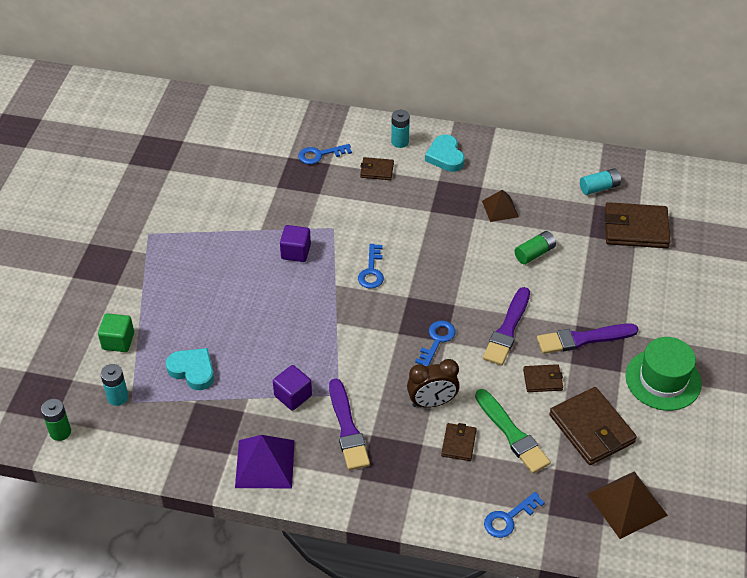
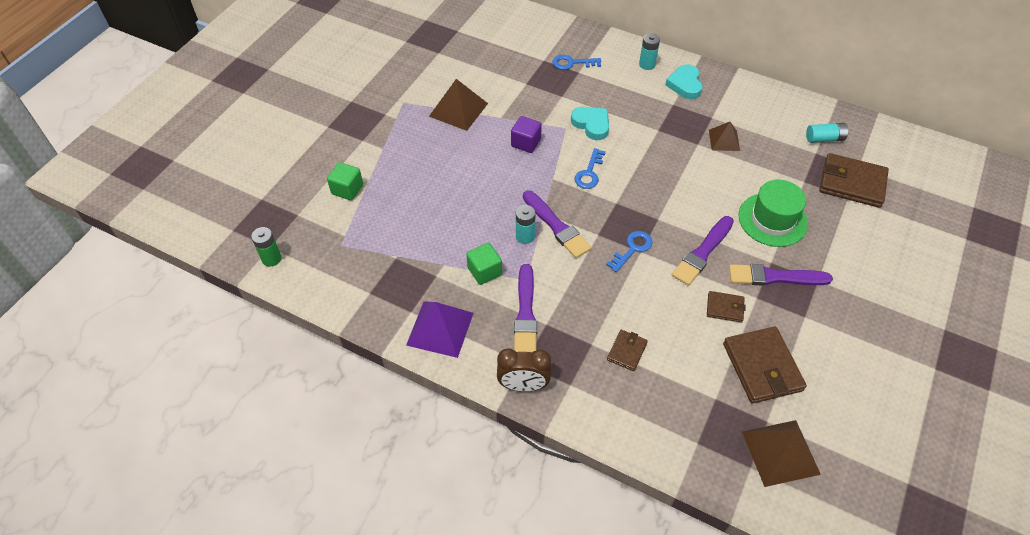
camera: 15 degrees right, 5 degrees up
turquoise battery [101,364,128,406] -> turquoise battery moved to [516,205,536,244]
turquoise heart [166,348,214,390] -> turquoise heart moved to [571,107,609,140]
purple cube [273,365,312,411] -> green cube [466,243,502,285]
brown wallet [360,157,394,180] -> none
brown clock [407,359,460,408] -> brown clock moved to [497,348,551,392]
green brush [475,389,551,474] -> none
blue key [484,492,545,538] -> none
green battery [514,231,556,264] -> none
green hat [625,337,702,411] -> green hat moved to [738,180,808,247]
none -> brown pyramid [429,79,488,131]
none -> purple brush [523,190,591,258]

